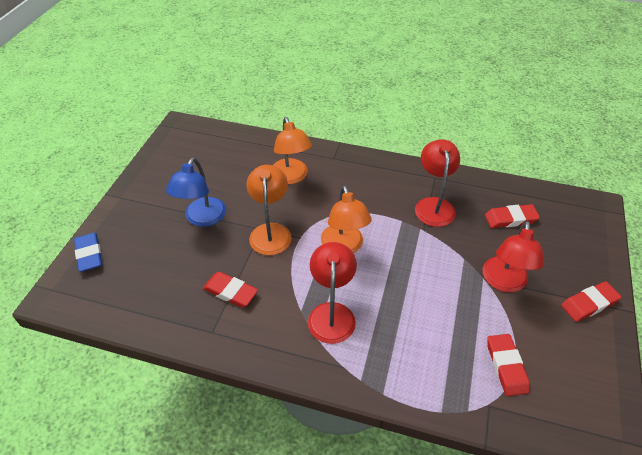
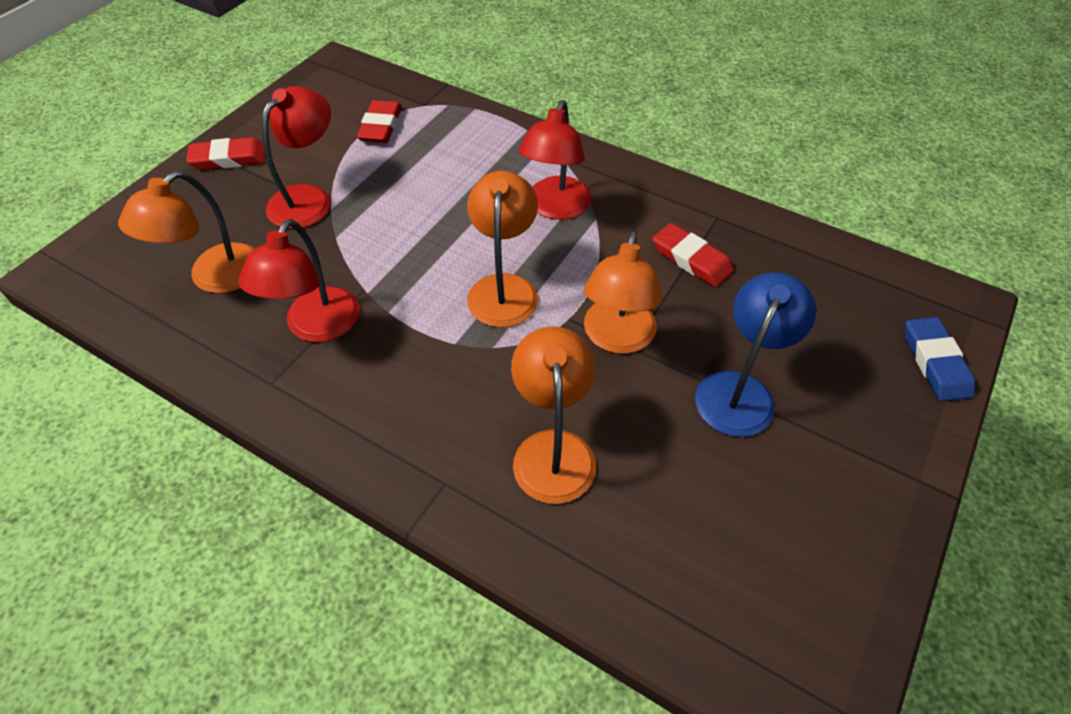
camera: 165 degrees left, 5 degrees up
red eraser [485,204,540,228] -> orange lamp [118,171,255,293]

